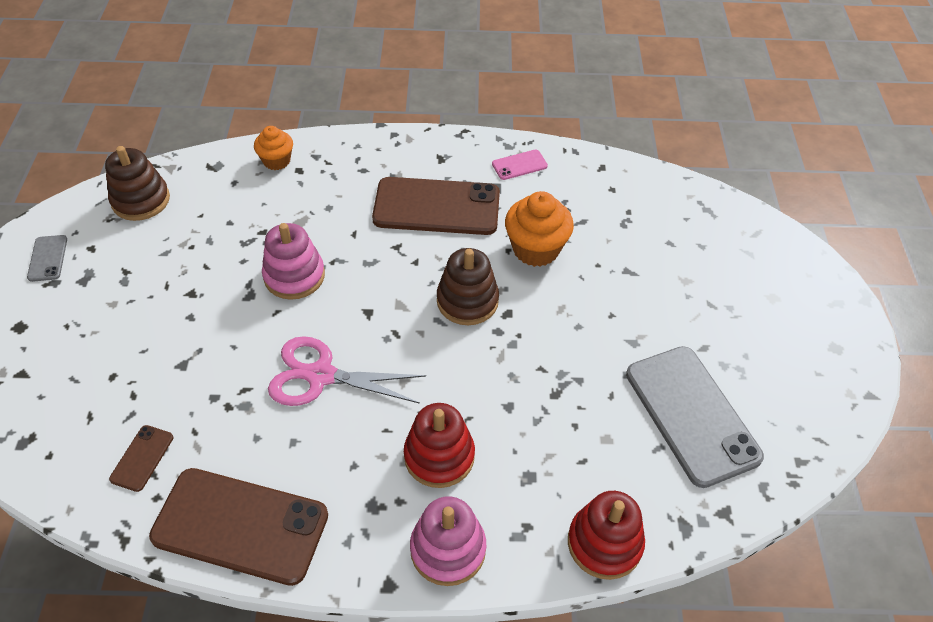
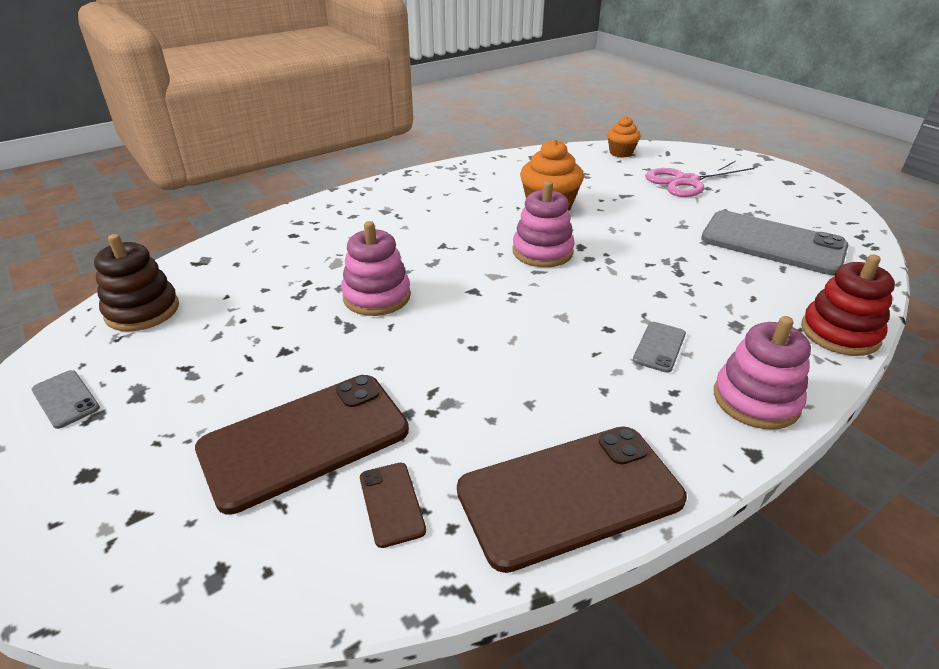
camera: 35 degrees left, 15 degrees down
orange cupcake [254,126,293,170] -> orange cupcake moved to [607,116,641,158]
pink scissors [268,336,426,406] -> pink scissors moved to [645,161,755,197]
brown phone [372,177,500,235] -> brown phone moved to [195,375,409,515]
red stacking toy [404,403,475,488] -> grey phone [633,322,686,373]
brown stacking toy [437,248,499,325] -> pink stacking toy [512,181,575,267]
pink phone [492,150,548,180] -> none

